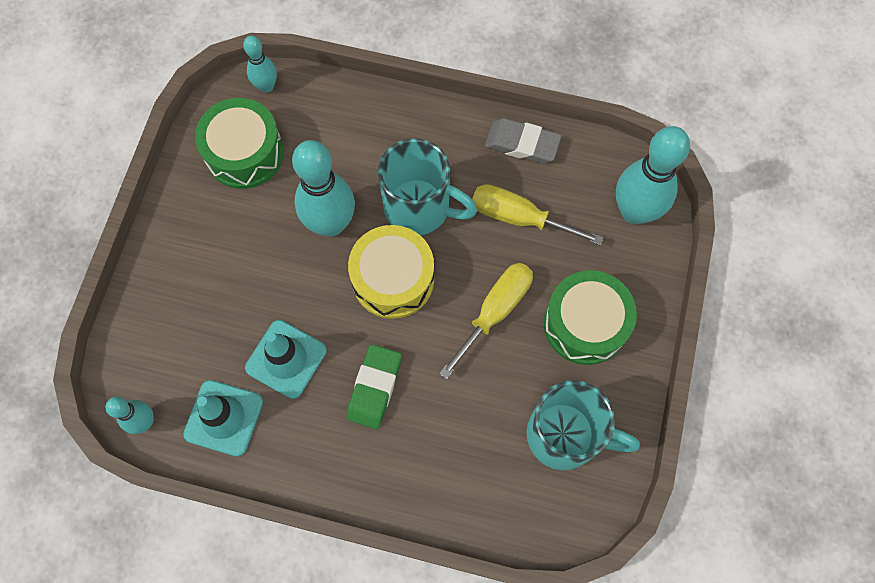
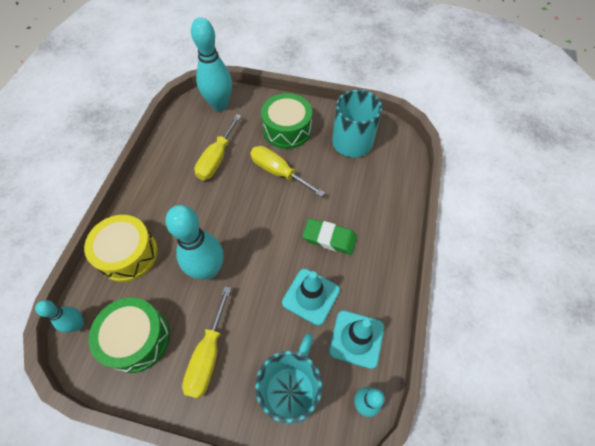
camera: 90 degrees left, 10 degrees down
yellow drum [348,225,434,319] -> yellow drum moved to [84,215,158,282]
turquoise mug [378,138,477,235] -> turquoise mug moved to [255,333,322,424]
grey eraser [485,118,562,163] -> none
none -> yellow screwdriver [182,287,231,399]

